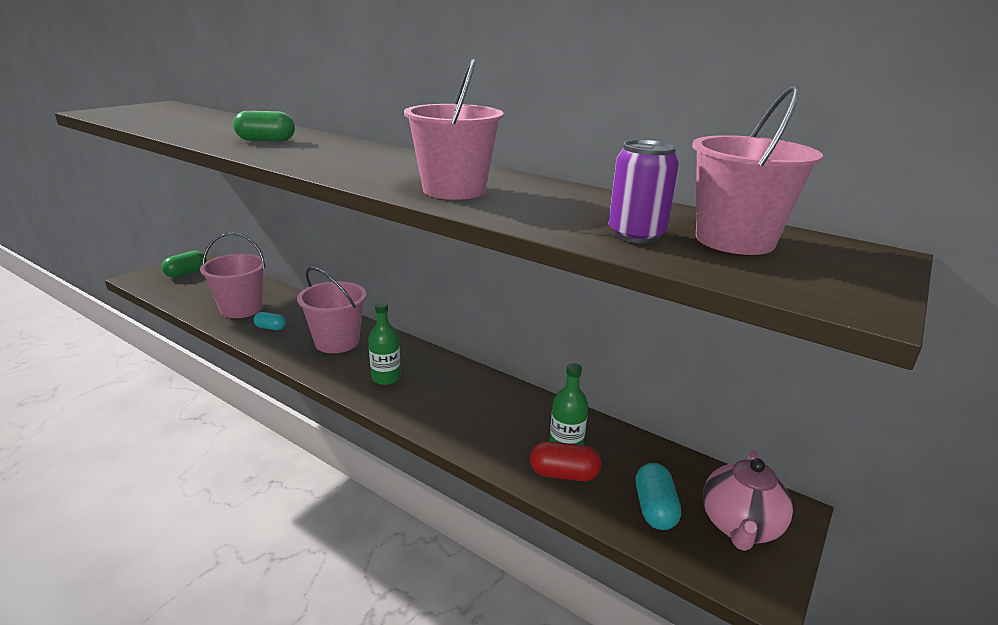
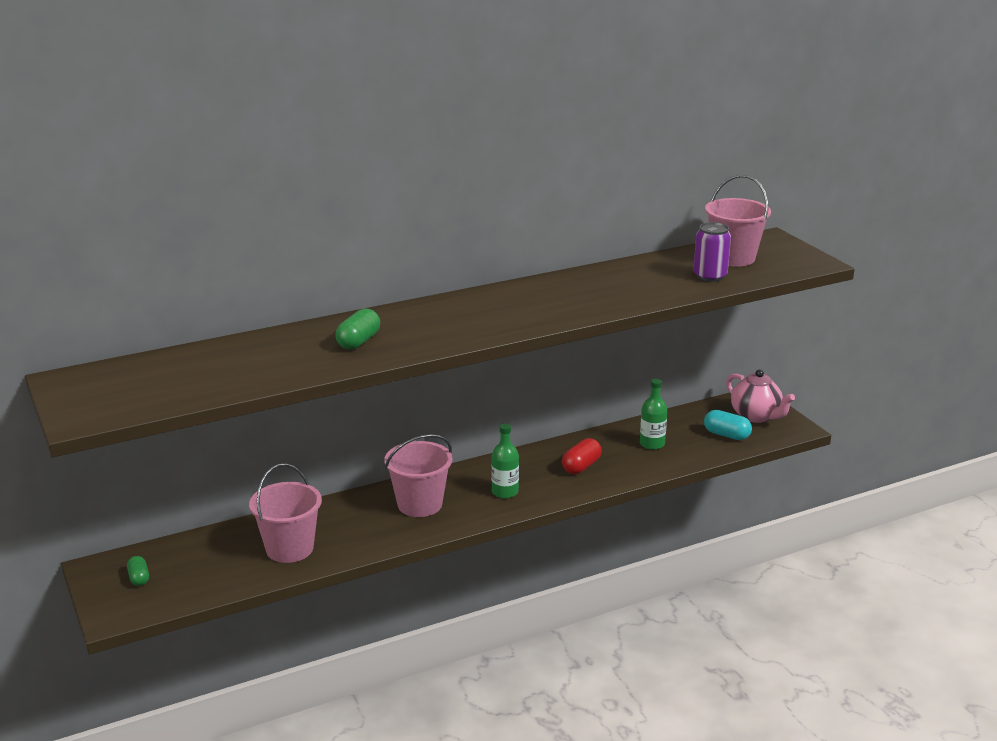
camera: 60 degrees left, 0 degrees up
green capsule [162,250,207,278] -> green capsule [127,556,149,586], size x0.66
turquoise capsule [254,312,286,330] -> none
pink bucket [404,59,504,200] -> none
red capsule [530,441,601,481] -> red capsule moved to [562,438,602,474]

